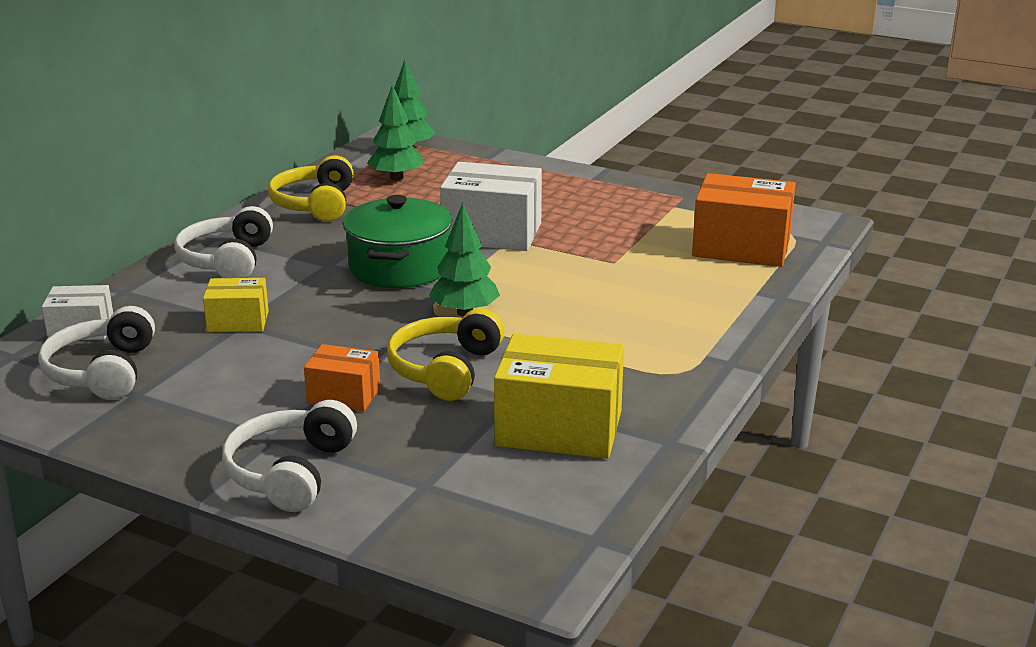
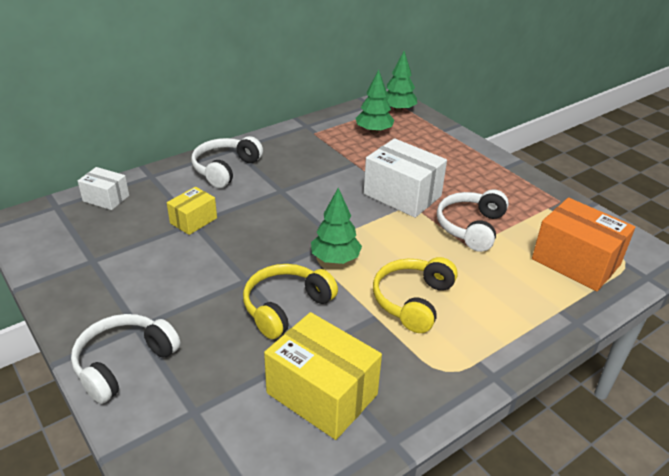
camera: 25 degrees right, 10 degrees up
white headphones [38,306,155,400] -> white headphones moved to [437,189,509,252]
yellow box [203,278,269,332] -> yellow box turned 75 degrees counterclockwise [167,187,217,235]
yellow headphones [268,155,354,222] -> yellow headphones moved to [373,257,458,333]
orange box [304,344,381,411] -> none
green pot [343,195,452,288] -> none

